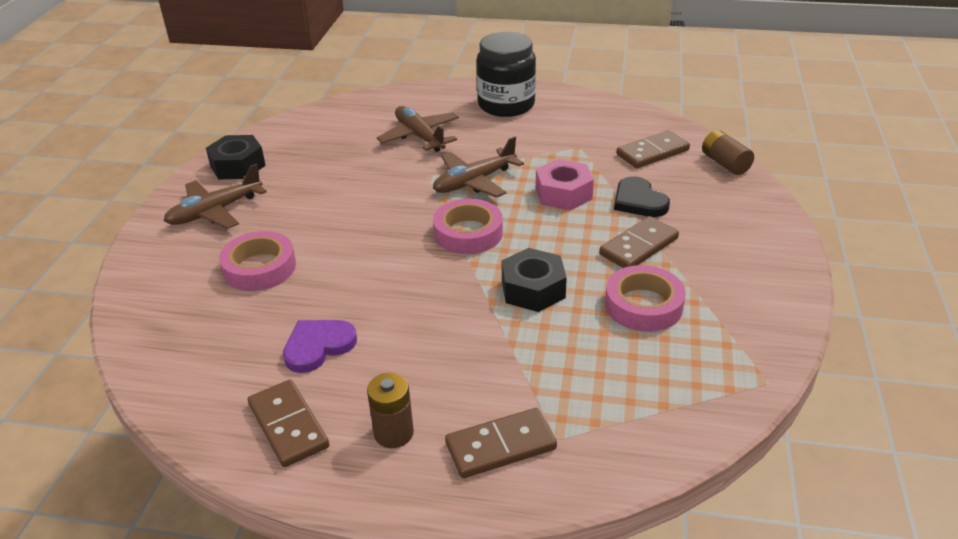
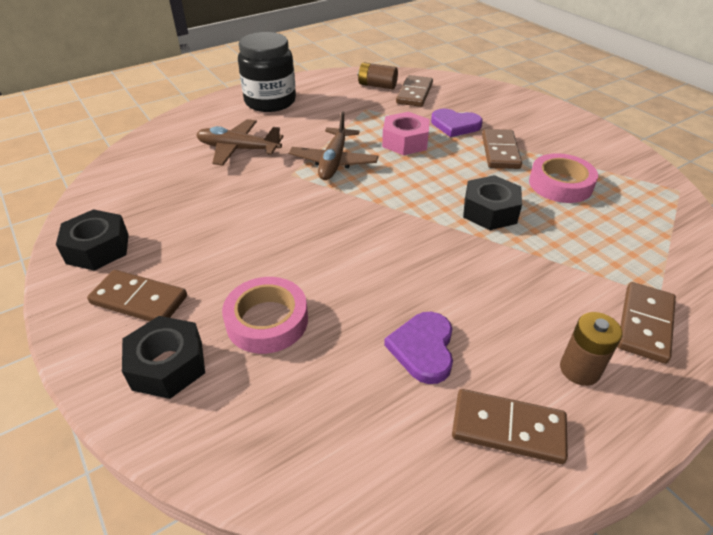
camera: 45 degrees left, 5 degrees up
brown plane [164,164,267,229] -> brown domino [87,270,187,322]
pink tape [433,199,503,254] -> none
black heart [614,176,670,217] -> purple heart [431,109,483,137]
brown battery [702,130,754,175] -> brown battery moved to [358,62,398,89]
none -> black nut [122,316,205,399]

